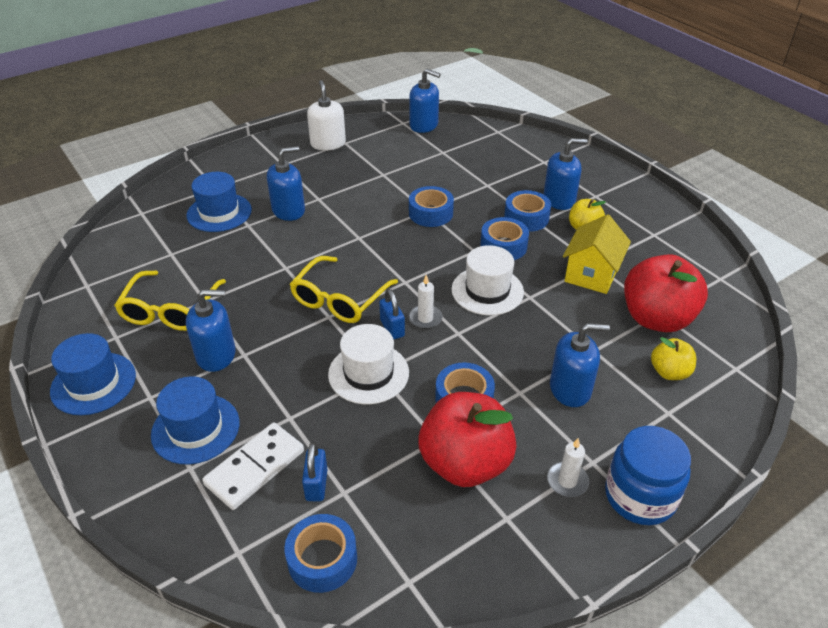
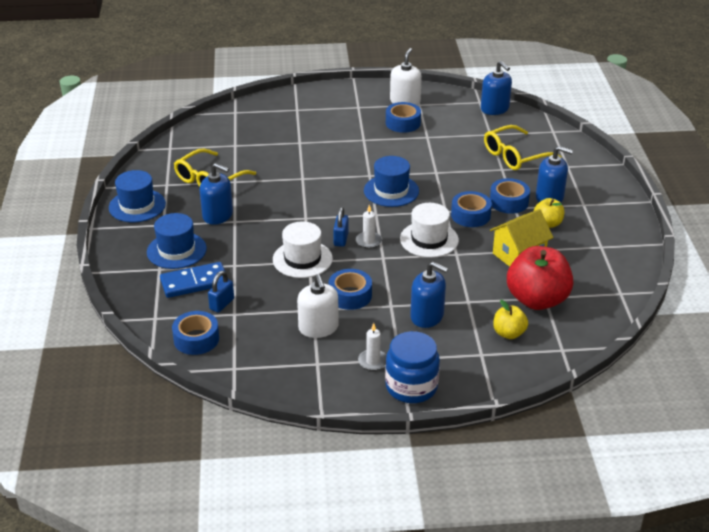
camera: 30 degrees right, 5 degrees down
blue hat [187,172,252,232] -> blue hat moved to [364,156,419,207]
white domino [202,423,304,510] -> blue domino [160,262,225,298]
blue soap dispenser [267,146,305,221] -> none
yellow glasses [290,256,398,323] -> yellow glasses moved to [484,125,562,170]
blue tape [409,186,454,227] -> blue tape moved to [386,102,421,133]
red apple [419,392,517,487] -> white soap dispenser [297,274,339,338]

